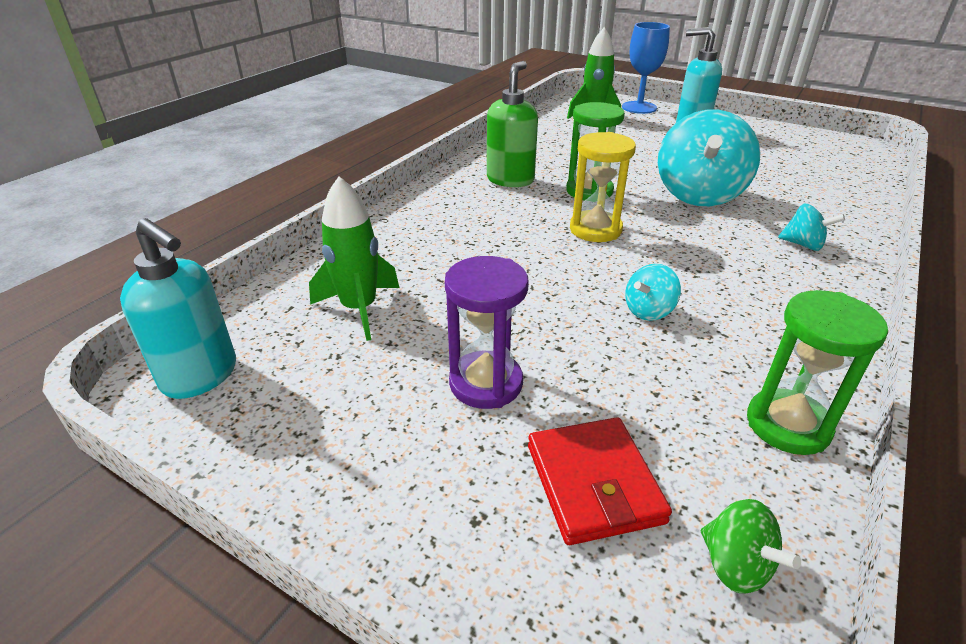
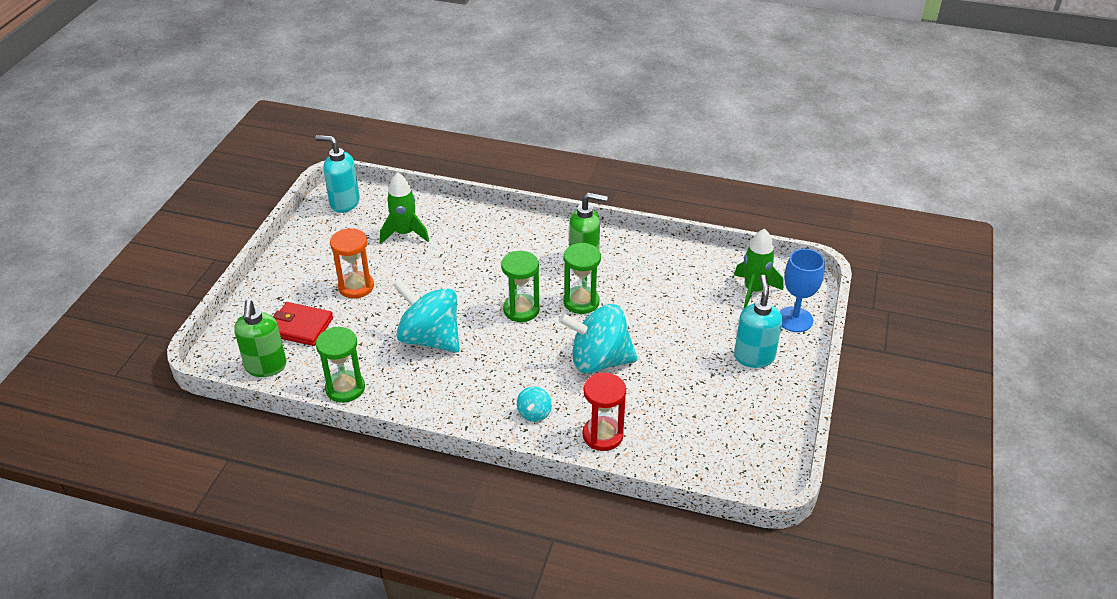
camera: 75 degrees right, 5 degrees up
turquoise soap dispenser [120,218,236,399] -> turquoise soap dispenser turned 90 degrees clockwise [315,135,360,213]
purple hourglass [445,256,529,409] -> orange hourglass [330,228,374,299]
red wallet [528,417,672,545] -> red wallet turned 45 degrees clockwise [273,302,333,346]
yellow hourglass [570,132,636,242] -> green hourglass [501,251,540,322]
turquoise spinning top [625,264,681,321] -> turquoise spinning top [393,279,460,353], size x2.20
green spinning top [701,499,801,593] -> green soap dispenser [234,300,287,377]
none -> red hourglass [583,373,626,451]

